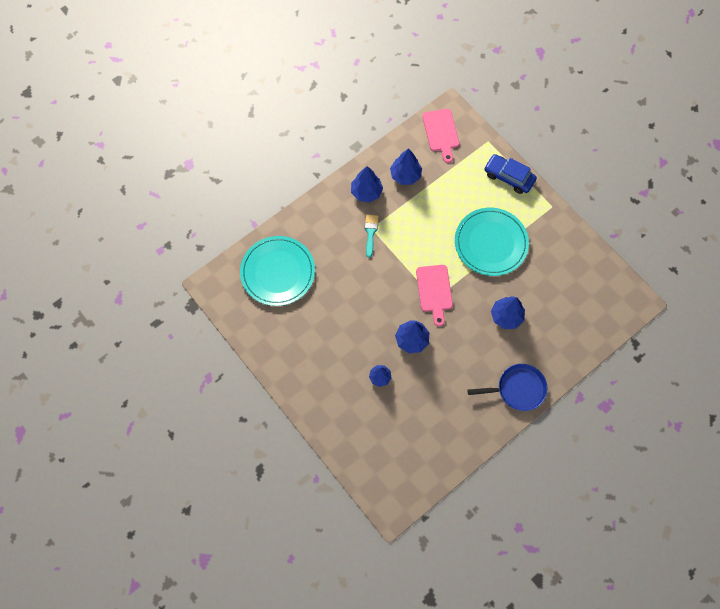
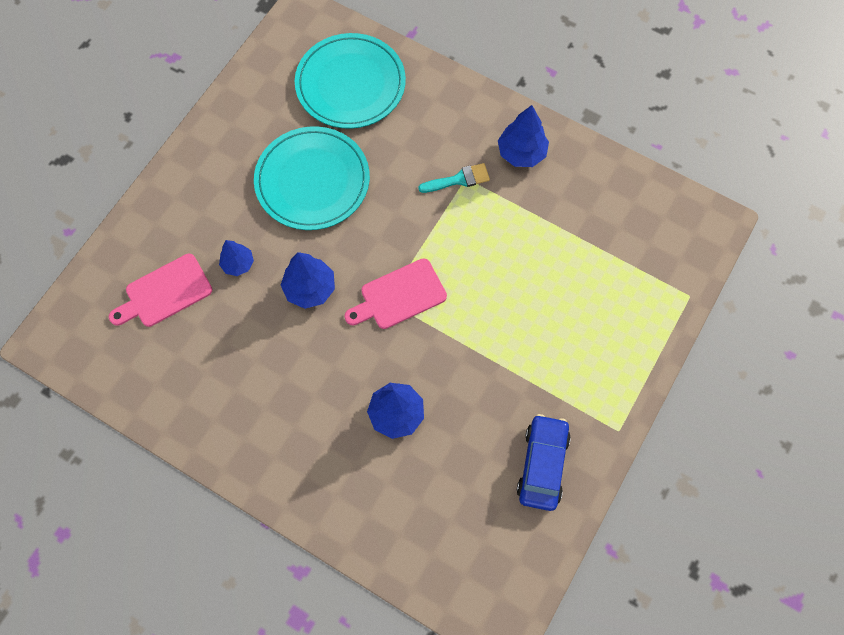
camera: 70 degrees right, 0 degrees up
blue tree [390,148,422,185] -> none
pink cutting board [422,109,459,163] -> pink cutting board moved to [109,254,212,327]
turquoise plate [455,208,529,276] -> turquoise plate moved to [254,126,370,230]
blue pan [468,364,548,411] -> none
blue car [484,154,537,194] -> blue car moved to [517,414,571,511]

